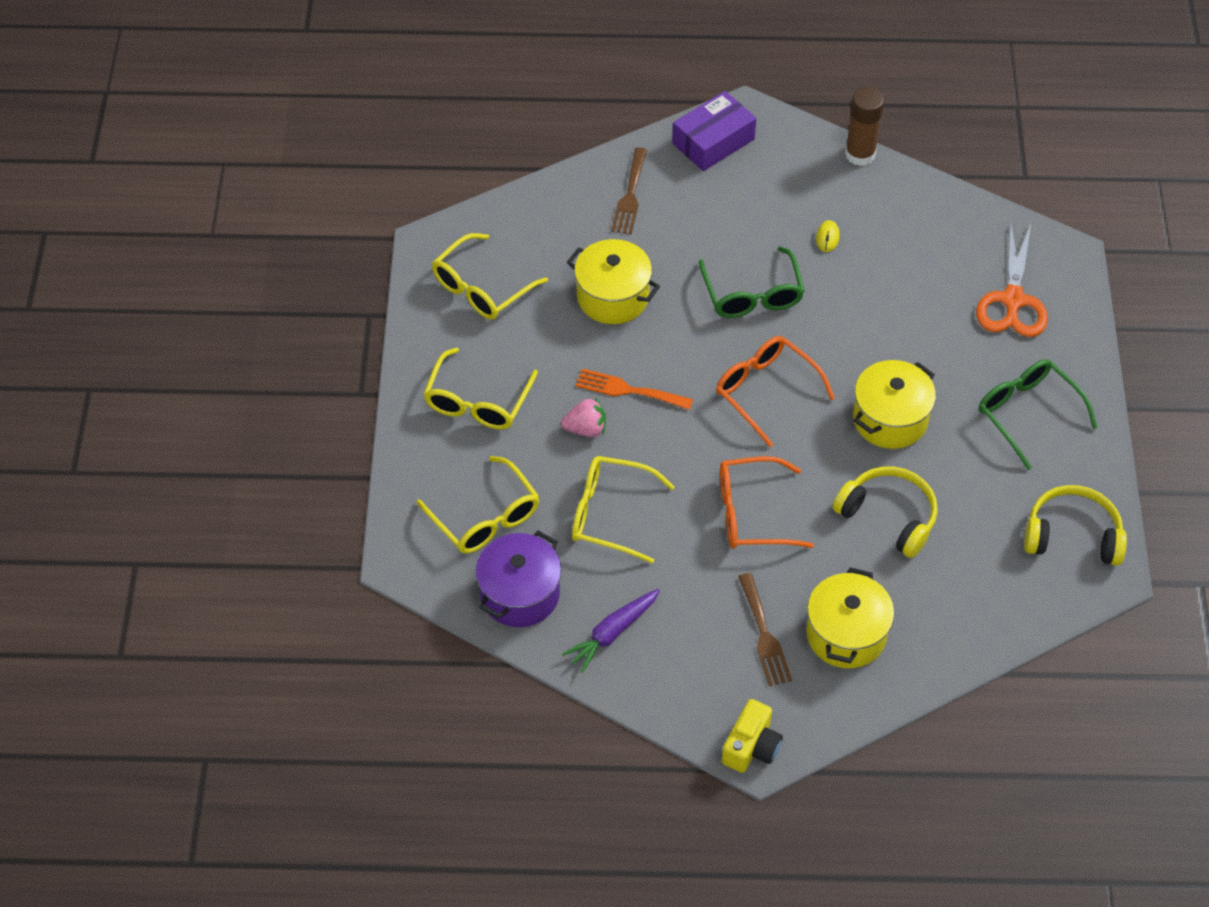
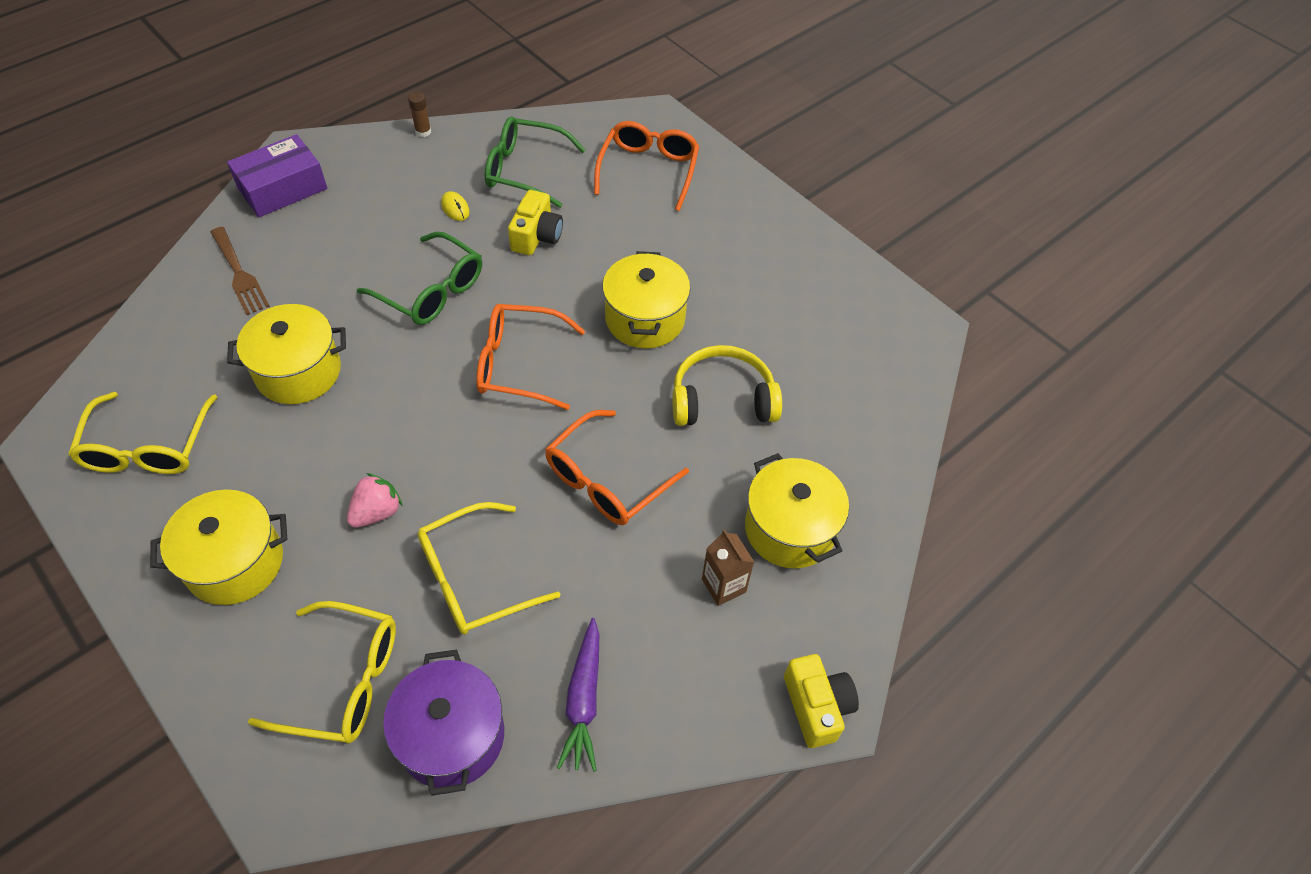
camera: 45 degrees left, 0 degrees up
yellow glasses [423,348,538,429] -> yellow pot [150,490,287,605]
orange fork [575,369,693,410] -> none
purple box [672,91,756,171] -> purple box turned 45 degrees clockwise [227,134,327,217]
brown fork [738,573,792,686] -> brown carton [702,529,754,606]
brown glue stick [845,87,884,166] -> brown glue stick [408,92,431,137], size x0.51
orange scissors [976,221,1048,337] -> orange glasses [594,121,699,211]
green glasses [979,359,1098,470] -> green glasses moved to [485,116,586,208]
yellow headphones [1024,485,1127,566] -> none
none -> yellow camera [508,190,563,255]

